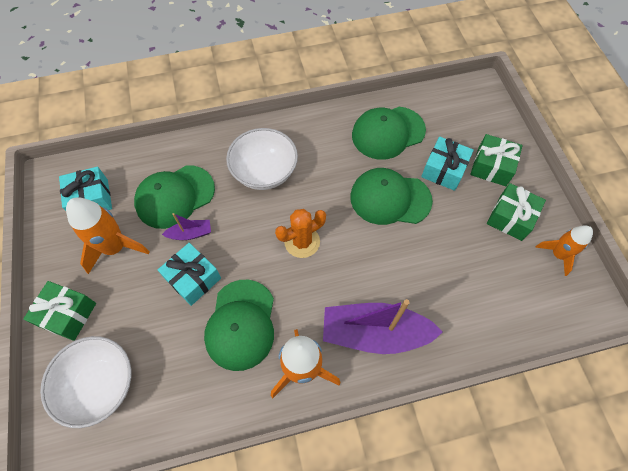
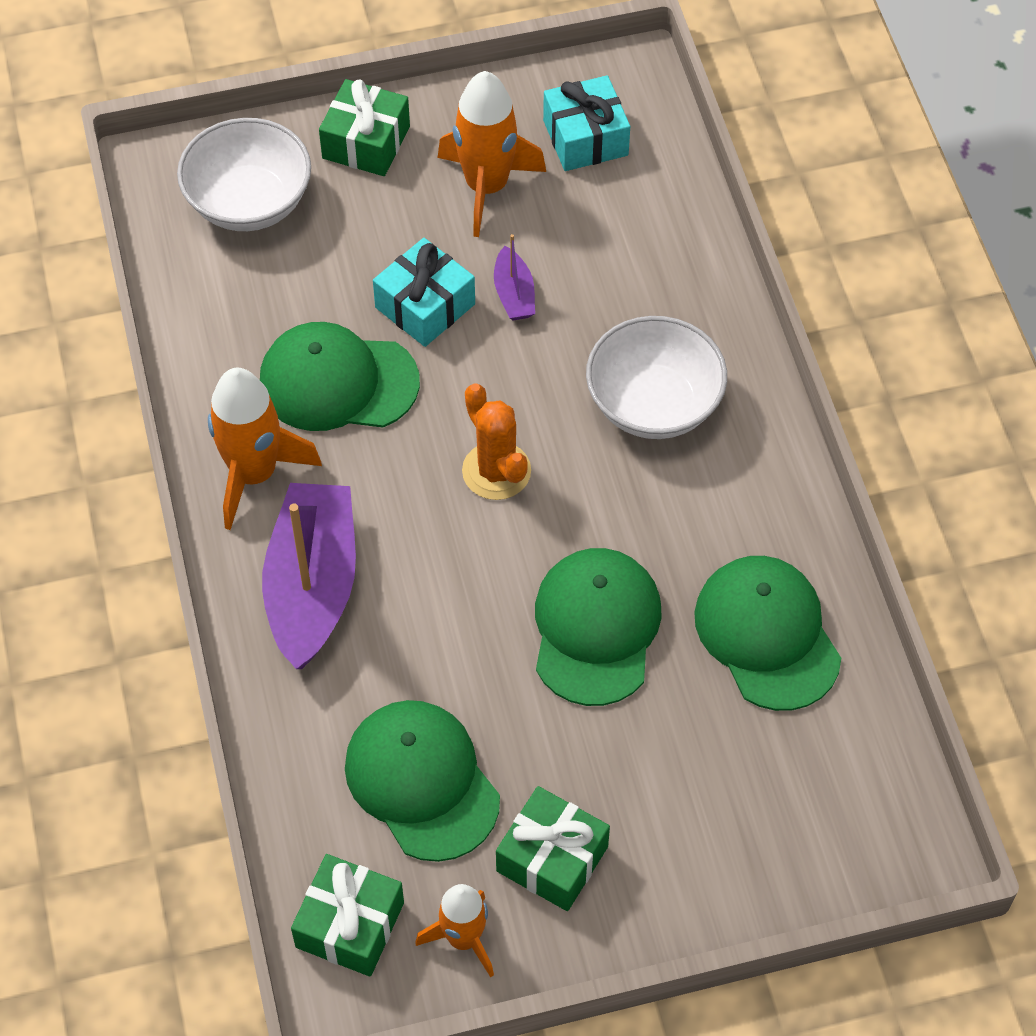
camera: 90 degrees right, 5 degrees down
green cap [134,165,215,229] -> green cap moved to [345,700,500,862]
turquoise gift [421,137,474,191] -> none
green gift [470,134,523,186] -> green gift moved to [291,854,404,977]

